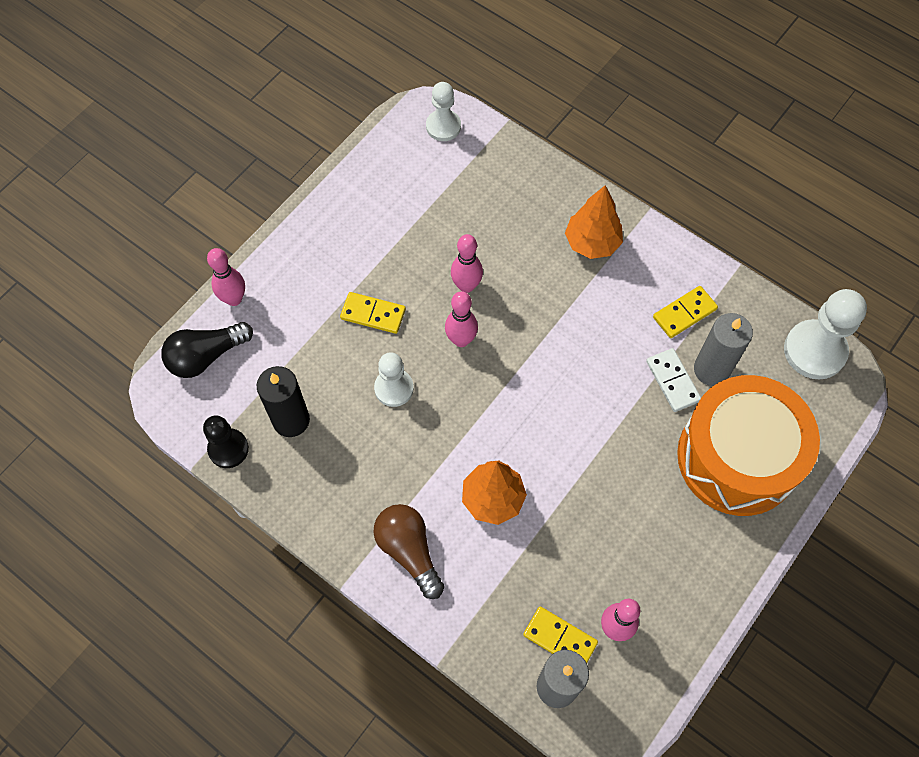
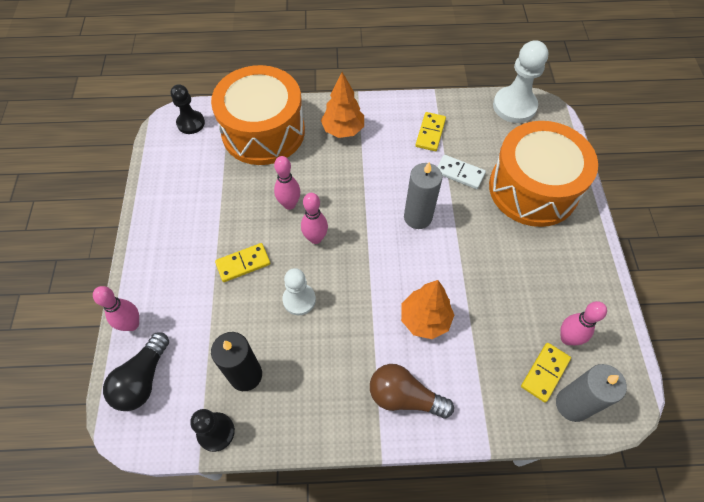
camera: 40 degrees left, 5 degrees down
white pawn [426,82,461,141] -> black pawn [171,84,205,134]
yellow domino [523,607,598,663] -> yellow domino turned 45 degrees counterclockwise [521,343,571,403]
grey candle [694,313,753,386] -> grey candle moved to [404,162,442,229]
none -> orange drum [211,65,305,165]

